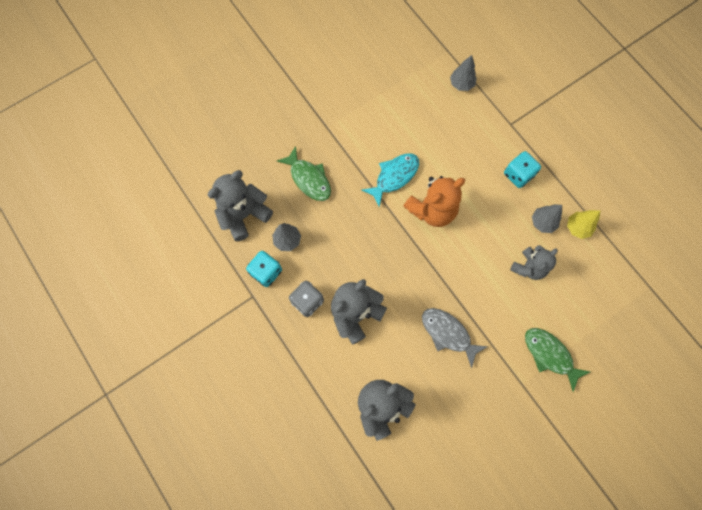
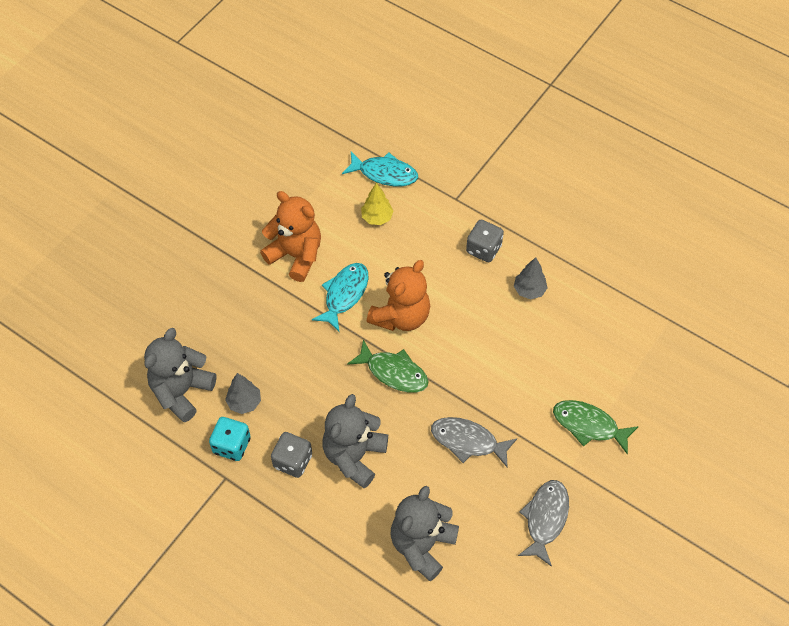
camera: 20 degrees left, 15 degrees down
green fish [277,146,331,201] -> green fish moved to [347,340,429,393]
grey tree [450,55,477,91] -> turquoise fish [342,152,418,186]
turquoise dice [504,151,541,188] -> grey dice [466,220,504,262]
grey teddy bear [510,245,558,280] -> none
yellow tree [567,210,601,239] -> yellow tree moved to [361,183,393,225]
none -> orange teddy bear [260,191,321,282]
none -> grey fish [518,480,569,567]

